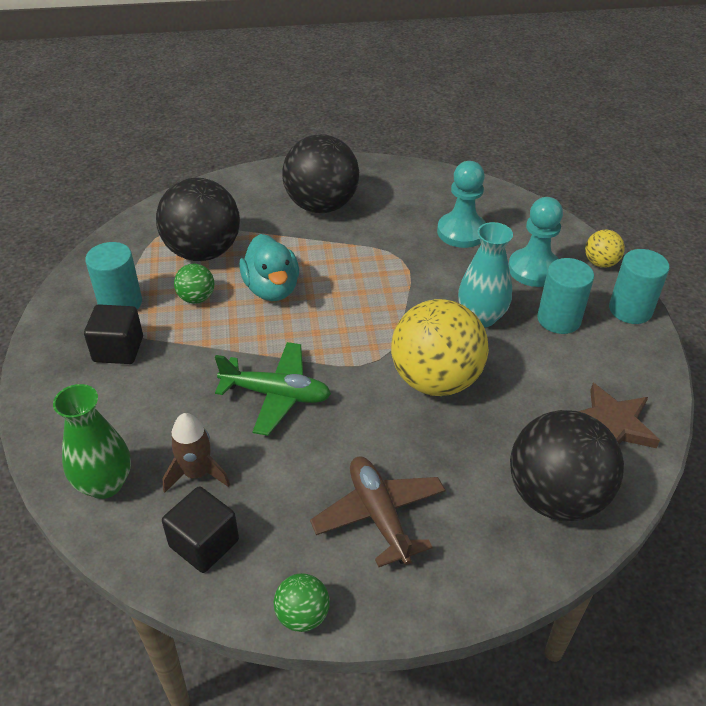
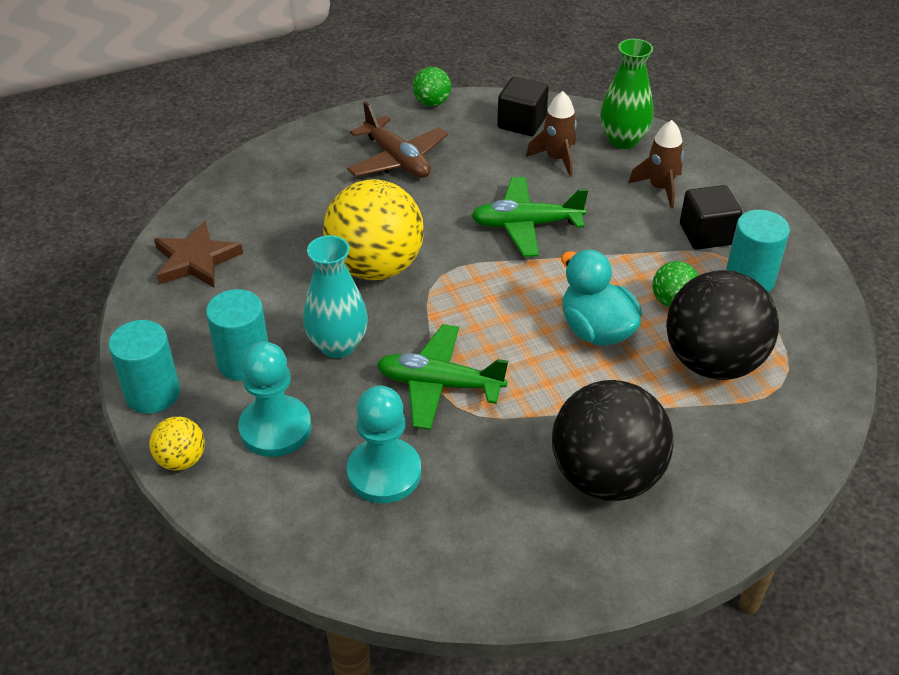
camera: 165 degrees right, 0 degrees up
black ball [510,410,624,521] -> none
none -> green plane [377,324,508,430]
none -> brown rocket [628,120,684,208]

